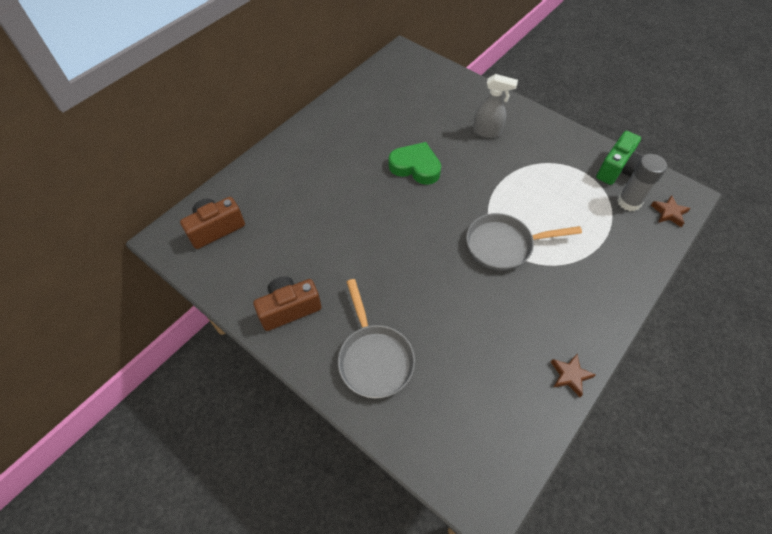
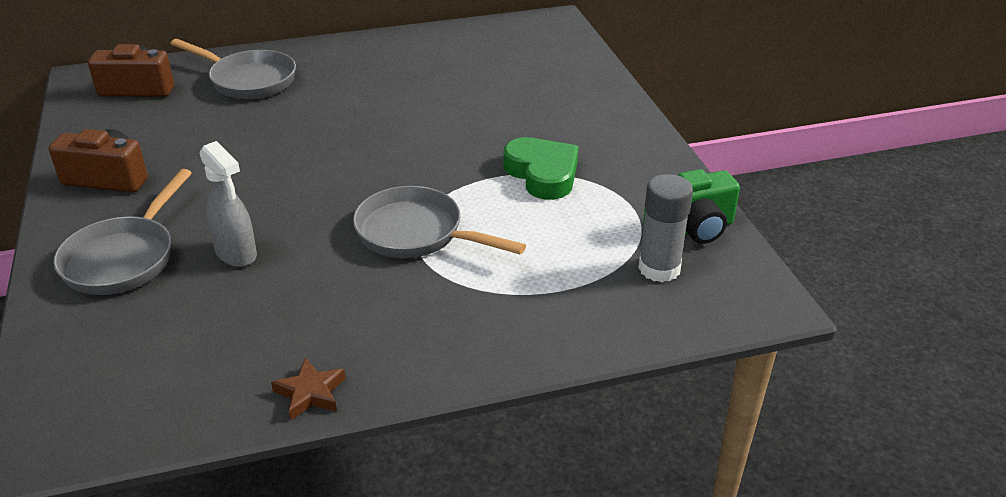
camera: 35 degrees right, 20 degrees down
green heart [389,142,441,185] -> green heart moved to [504,137,578,200]
grey spray bottle [473,74,518,138] -> grey spray bottle moved to [199,141,257,267]
brown star [651,195,691,227] -> none
none -> grey pan [170,39,296,99]

